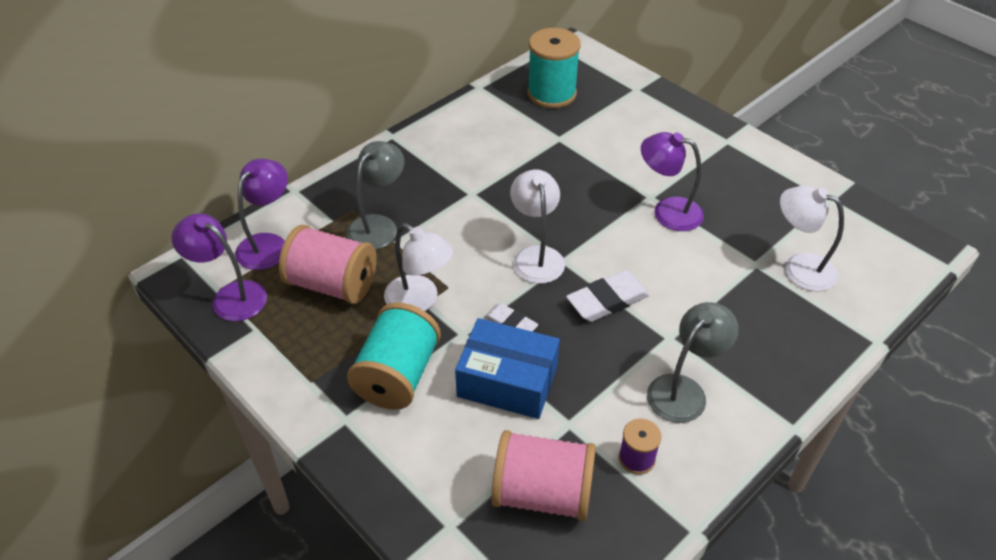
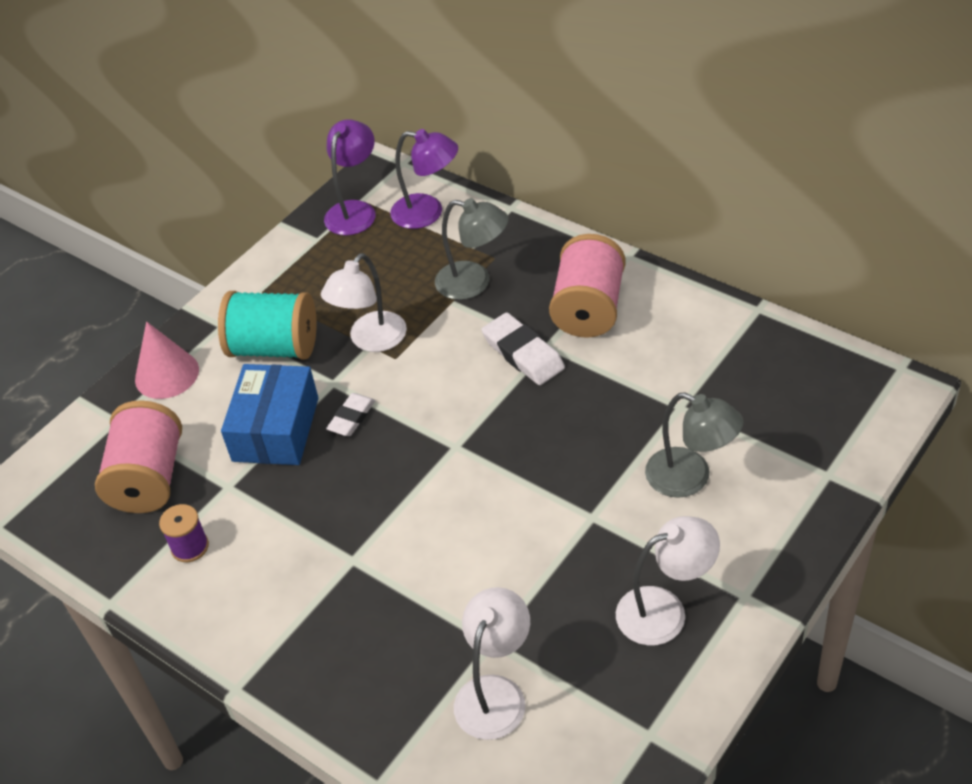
camera: 85 degrees right, 0 degrees up
pink spool [279,225,377,304] -> pink spool moved to [549,234,626,338]
white lamp [510,170,565,284] -> white lamp moved to [616,516,720,646]
turquoise spool [527,28,581,108] -> none
white eraser [566,270,650,322] -> white eraser moved to [481,312,565,385]
purple lamp [641,132,704,231] -> none
grey lamp [647,302,739,423] -> grey lamp moved to [645,392,744,498]
none -> pink cone [135,321,199,399]

